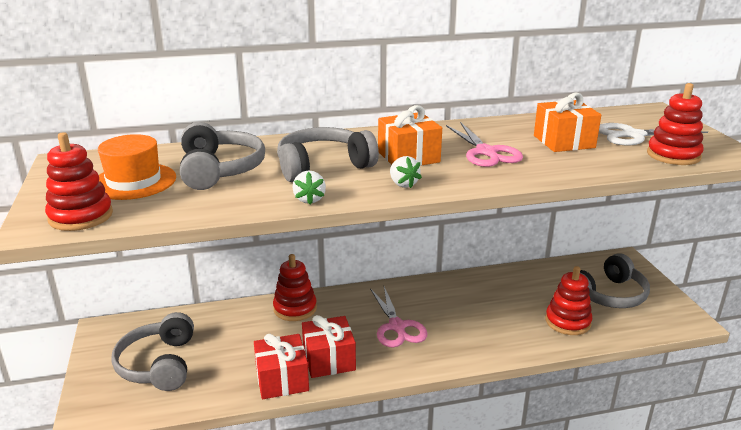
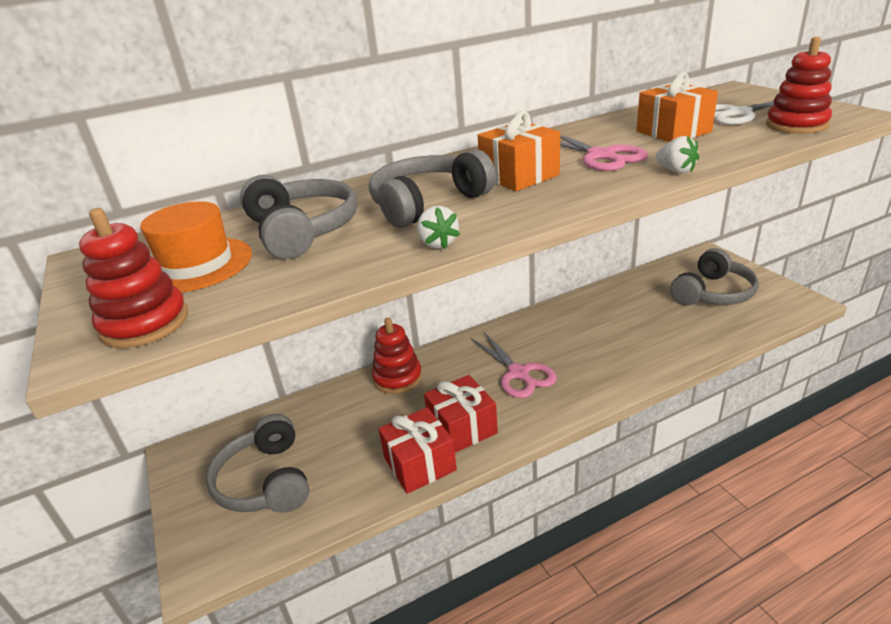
camera: 10 degrees left, 5 degrees up
white strawberry [390,156,422,188] -> white strawberry moved to [655,136,699,174]
red stacking toy [546,266,592,335] -> none

